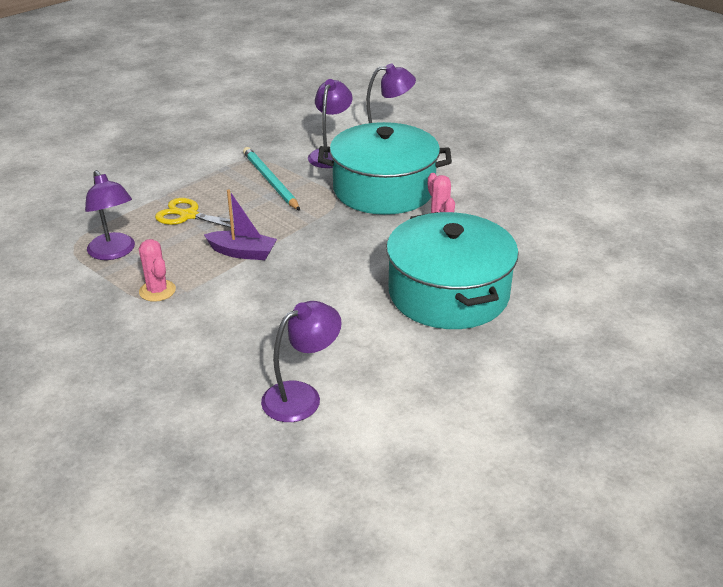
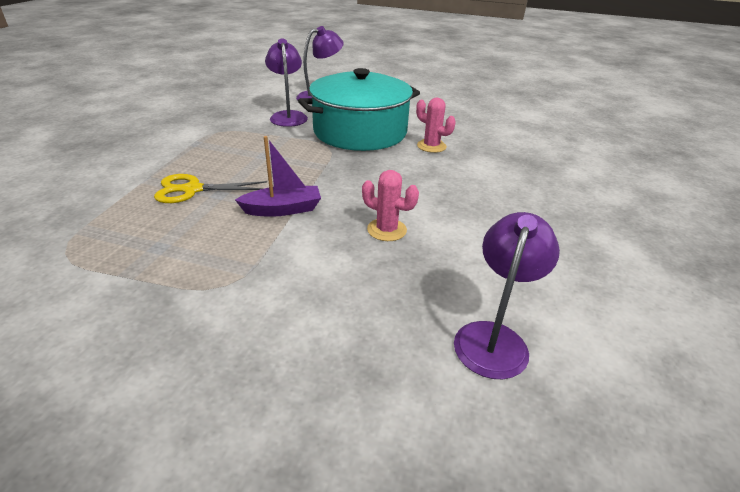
camera: 30 degrees left, 0 degrees up
purple lamp [85,170,135,260] -> none
pink cactus [139,239,176,302] -> pink cactus moved to [362,170,419,241]
turquoise pencil [243,147,300,211] -> none
turquoise pot [386,212,519,329] -> none

